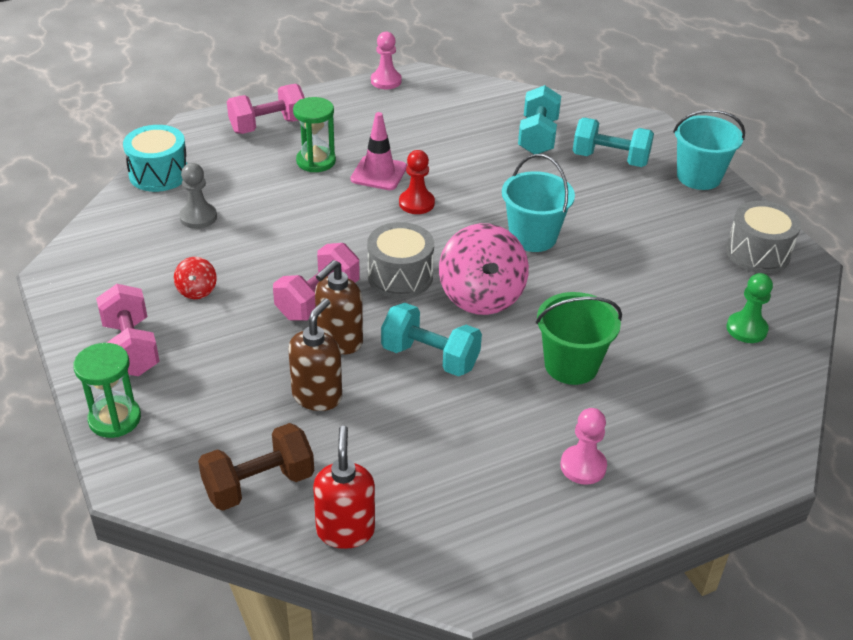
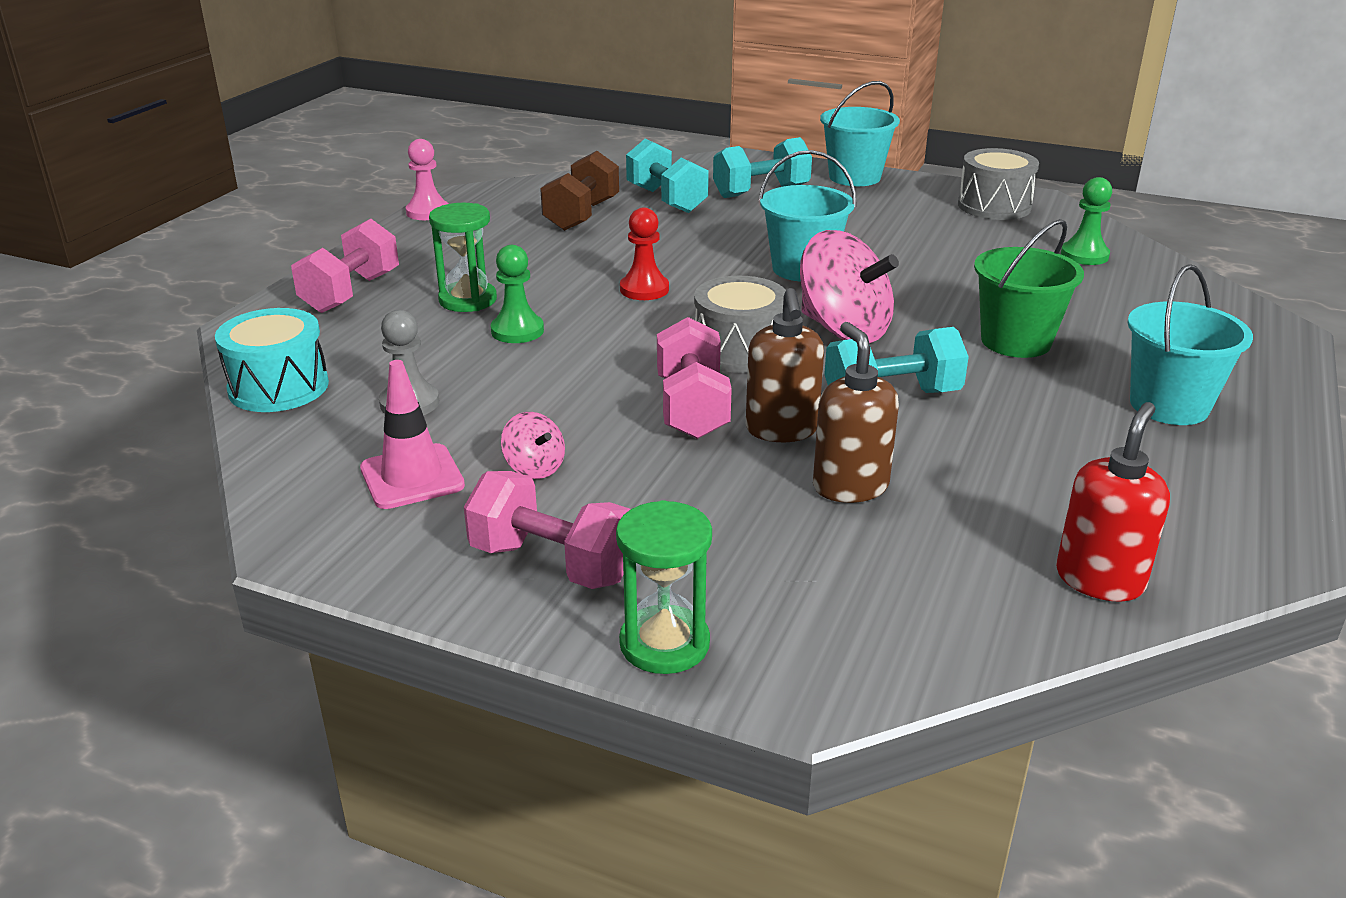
camera: 40 degrees left, 10 degrees down
red spinning top [174,257,217,299] -> pink spinning top [501,412,565,479]
brown dumbbell [198,423,314,511] -> brown dumbbell moved to [540,151,619,231]
red soap dispenser [313,426,375,549] -> red soap dispenser turned 75 degrees clockwise [1056,402,1170,602]
pink traffic cone [350,112,407,190] -> pink traffic cone moved to [360,360,465,509]
pink pawn [560,408,607,485] -> turquoise bucket [1127,264,1253,425]
none -> green pawn [491,245,544,343]

